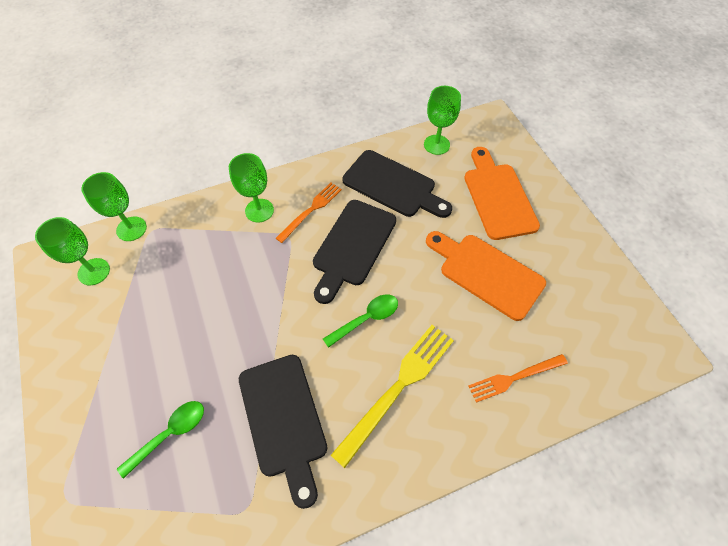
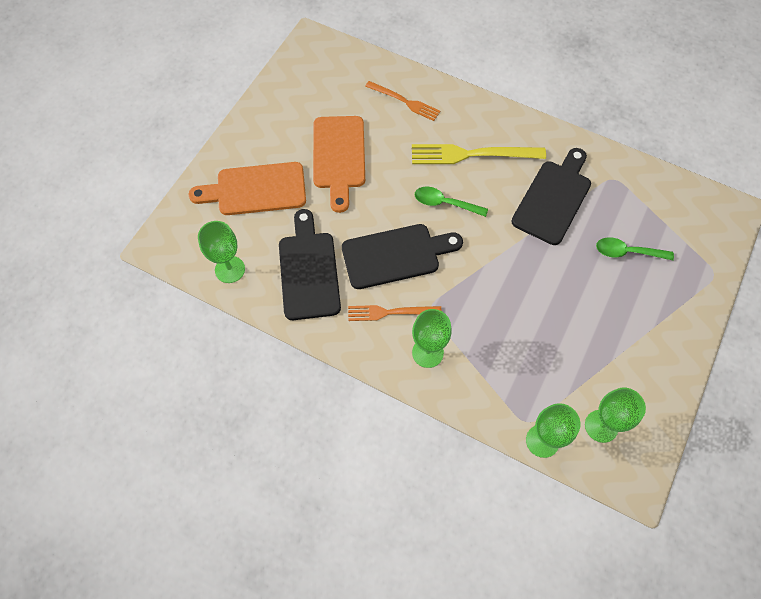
camera: 130 degrees left, 5 degrees up
orange cutting board [464,147,540,240] -> orange cutting board turned 45 degrees clockwise [188,162,306,215]

